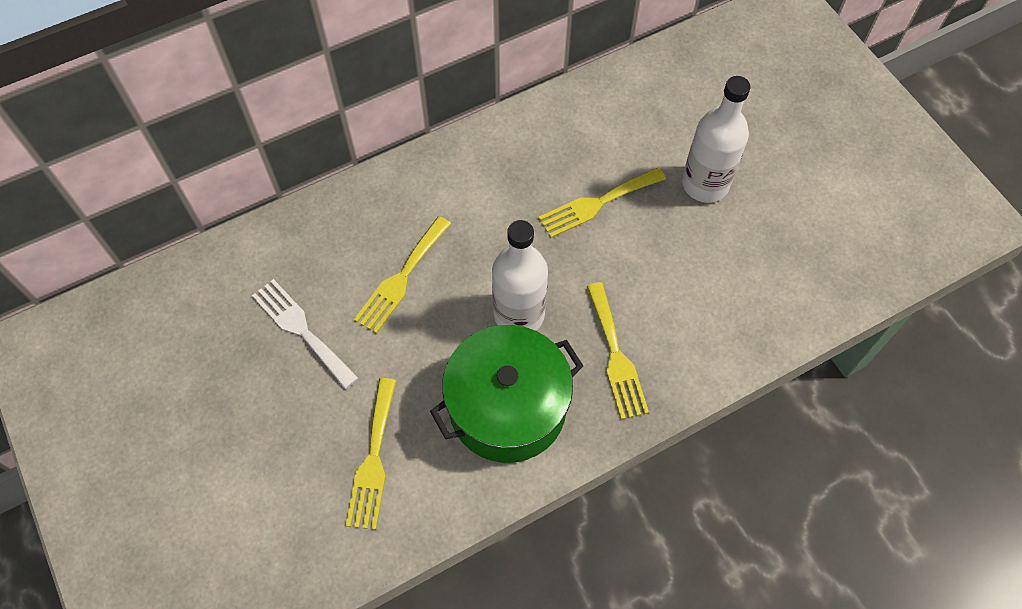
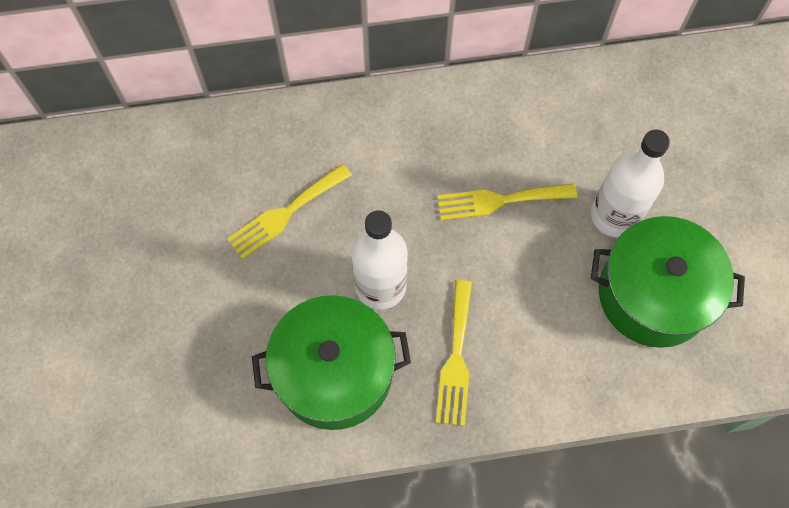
camera: 20 degrees right, 5 degrees up
white fork [252,279,358,389] -> none
yellow fork [346,378,396,530] -> none
none -> green pot [591,216,745,348]

